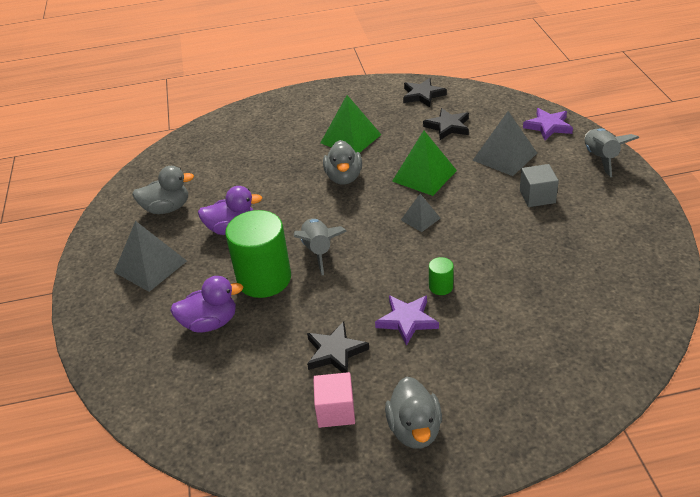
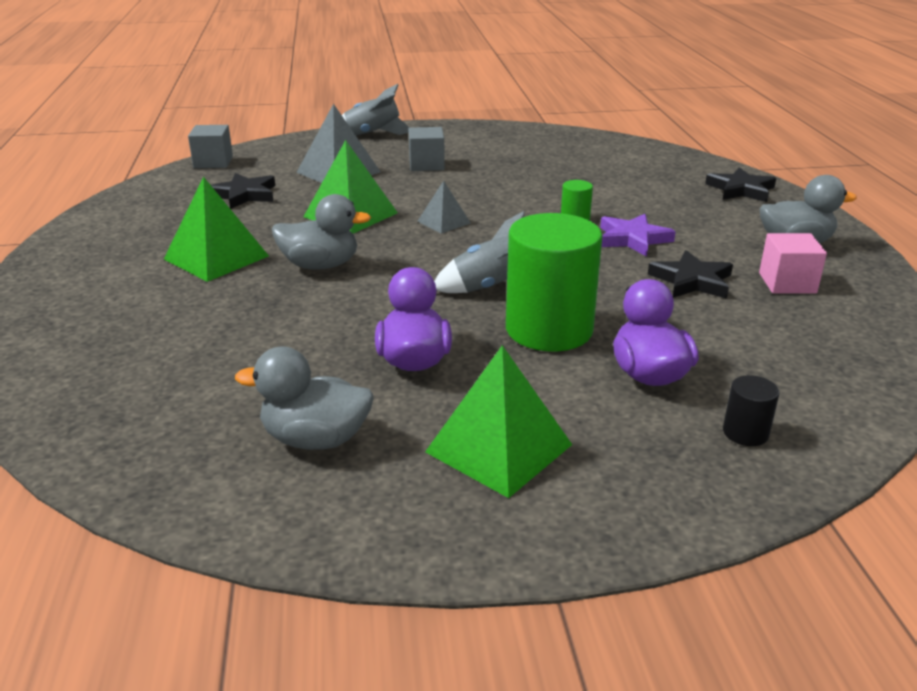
camera: 90 degrees left, 10 degrees down
grey pyramid [114,221,187,292] -> green pyramid [425,345,572,498]
grey duck [132,166,194,214] -> grey duck turned 75 degrees counterclockwise [235,347,374,450]
black star [403,78,447,107] -> black star moved to [705,167,776,202]
purple star [523,108,573,140] -> none
none -> grey cube [188,125,233,168]
none -> black cylinder [723,375,779,446]

